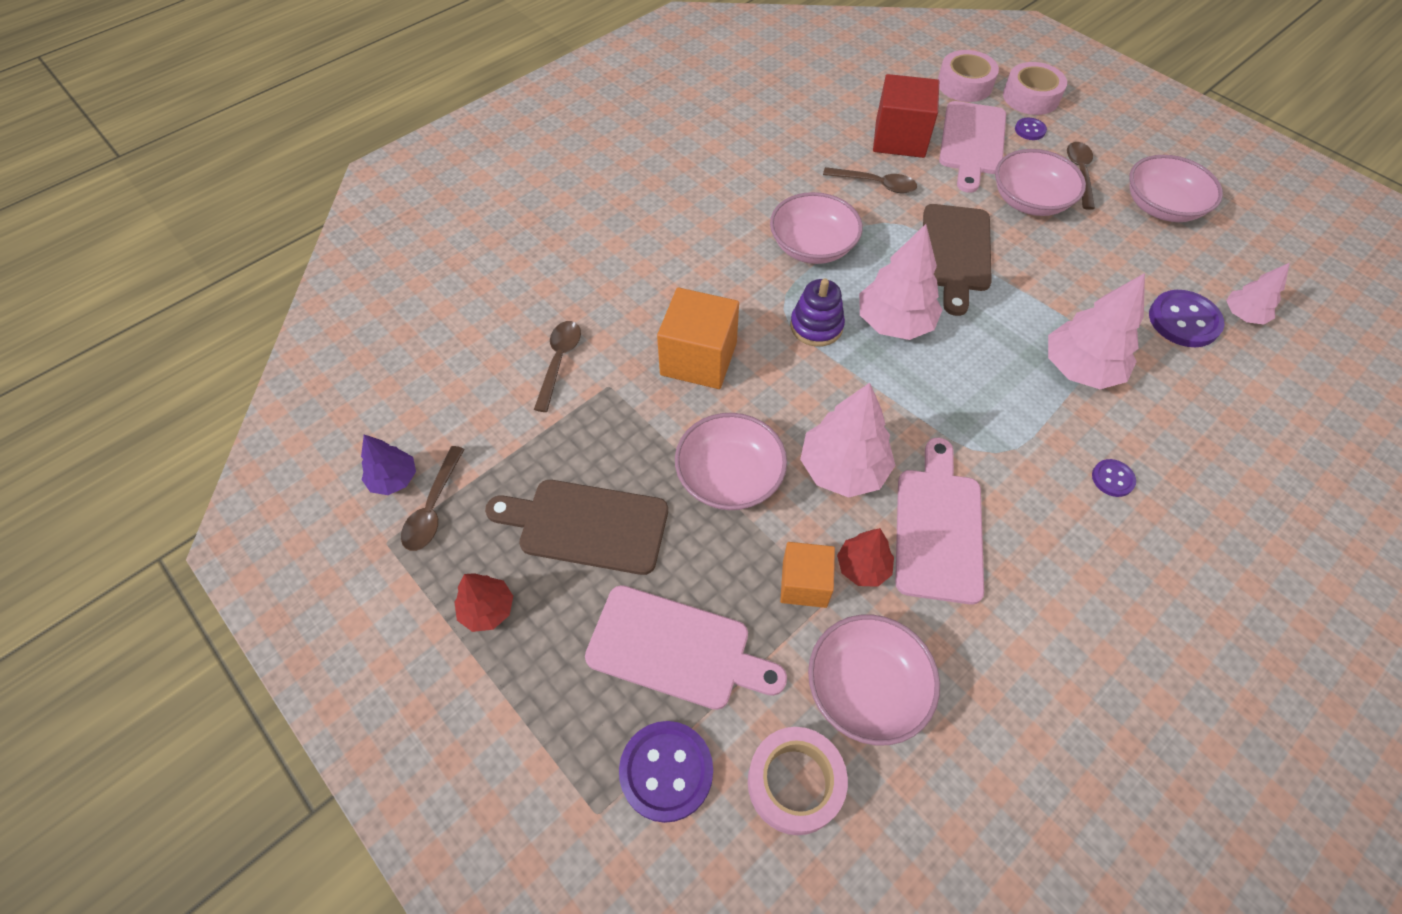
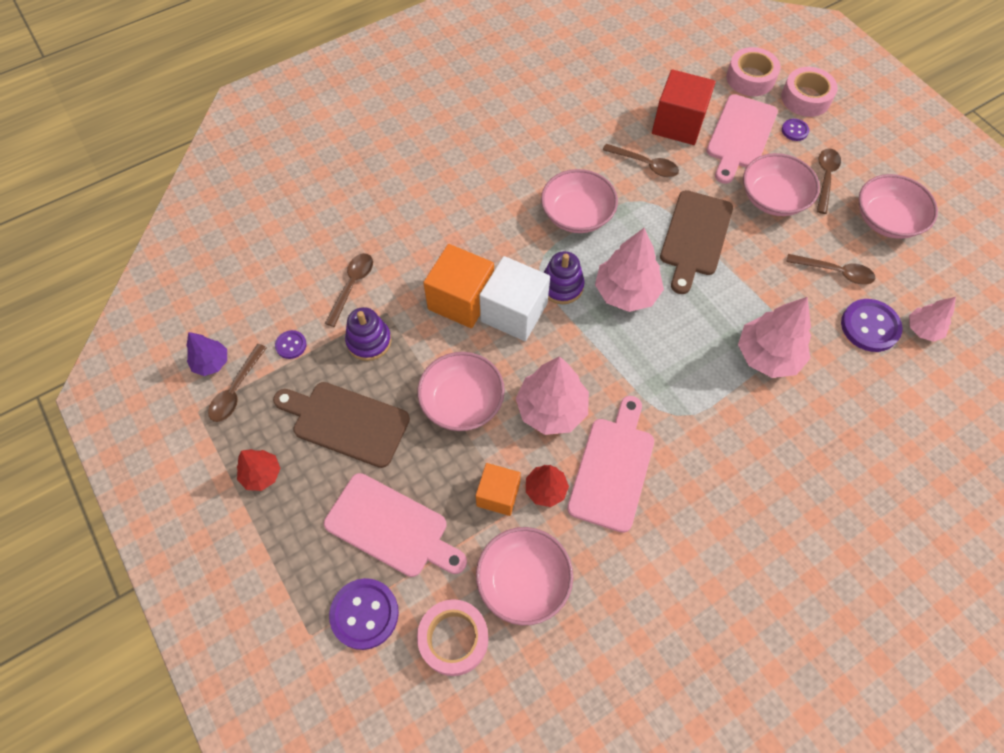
camera: 10 degrees right, 5 degrees up
purple button [1092,459,1136,497] -> purple button moved to [275,330,307,359]
none -> purple stacking toy [345,307,391,361]
none -> white cube [479,256,550,341]
none -> brown spoon [786,254,875,285]

